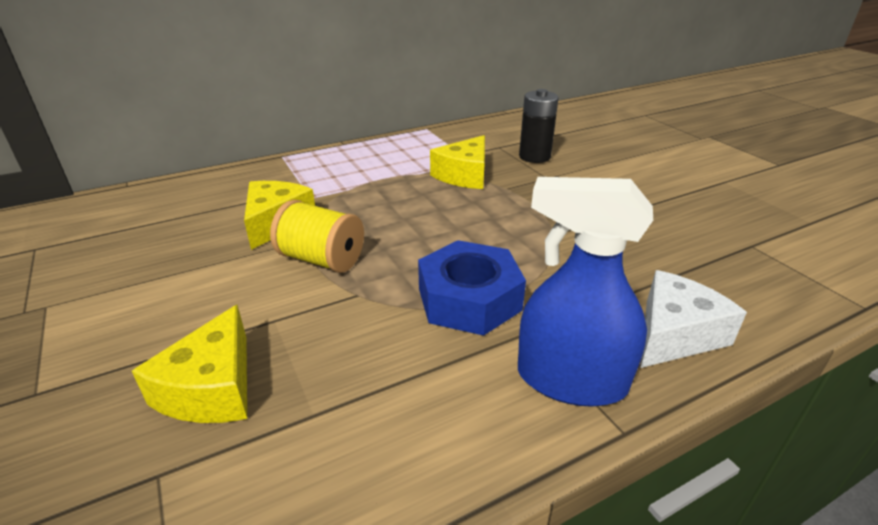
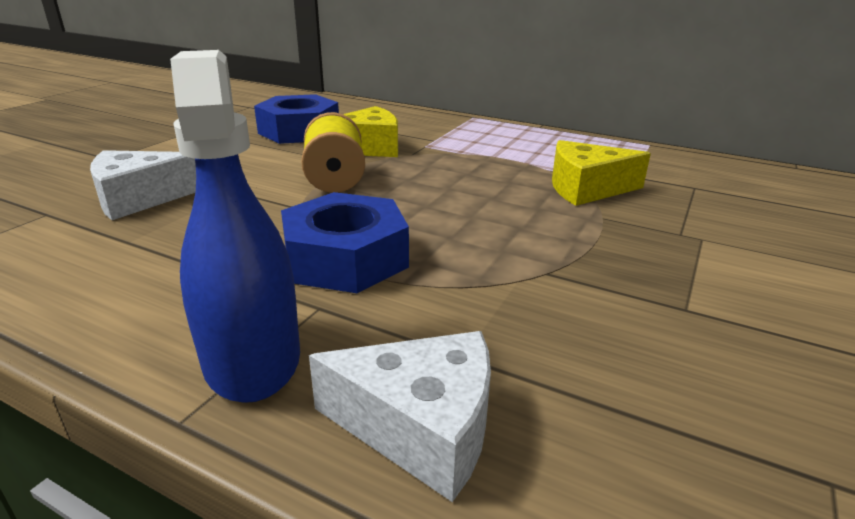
camera: 55 degrees right, 5 degrees down
yellow cheese [132,305,247,423] -> white cheese [90,150,196,220]
black battery [519,89,559,163] -> none
none -> blue nut [254,94,339,144]

